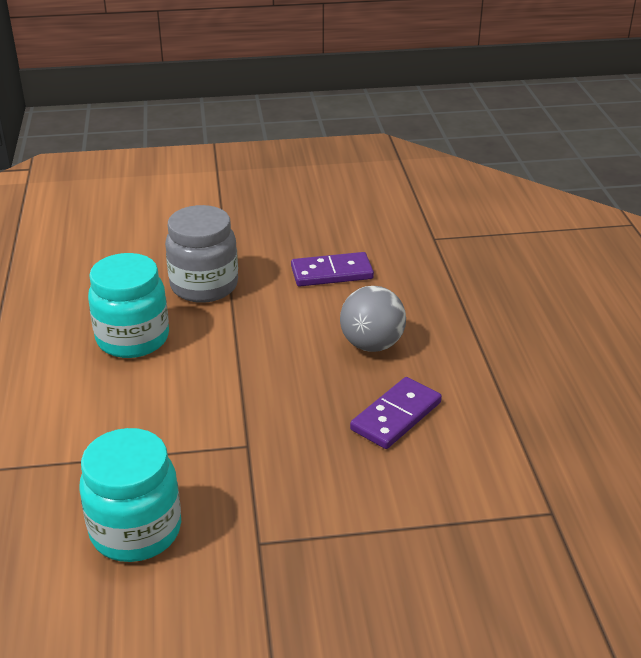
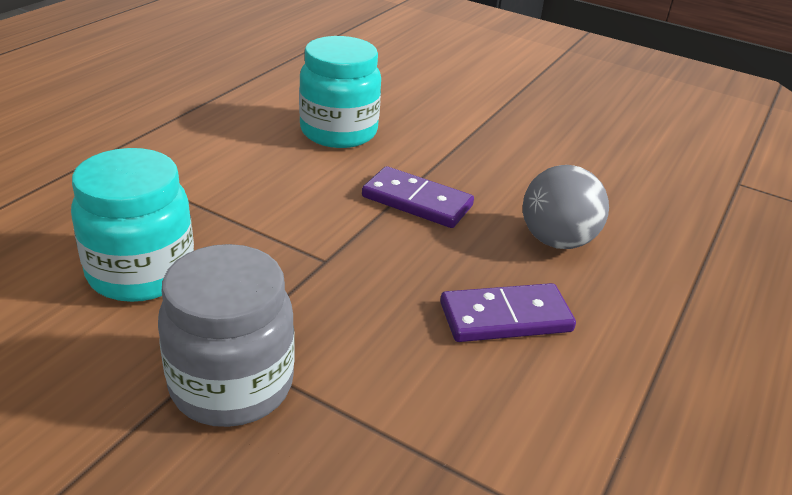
camera: 35 degrees right, 0 degrees up
grey jar [165,205,238,303] -> grey jar moved to [158,244,295,427]
purple domino [291,252,374,287] -> purple domino moved to [362,166,474,228]

